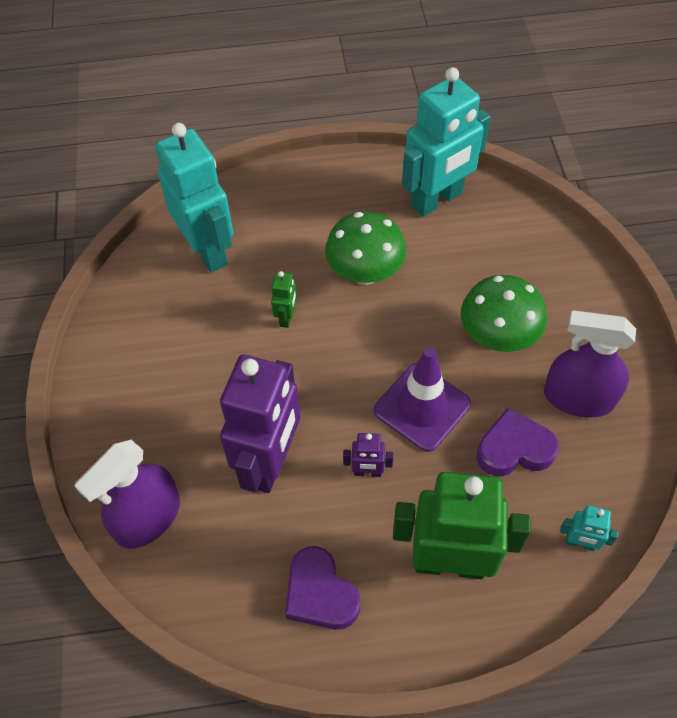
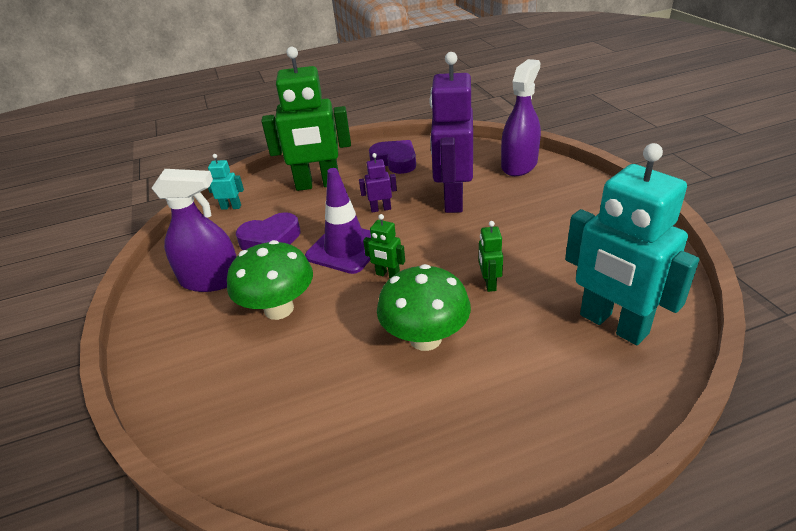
camera: 170 degrees right, 20 degrees down
turquoise robot [402,67,491,217] -> none
none -> green robot [363,214,405,278]

